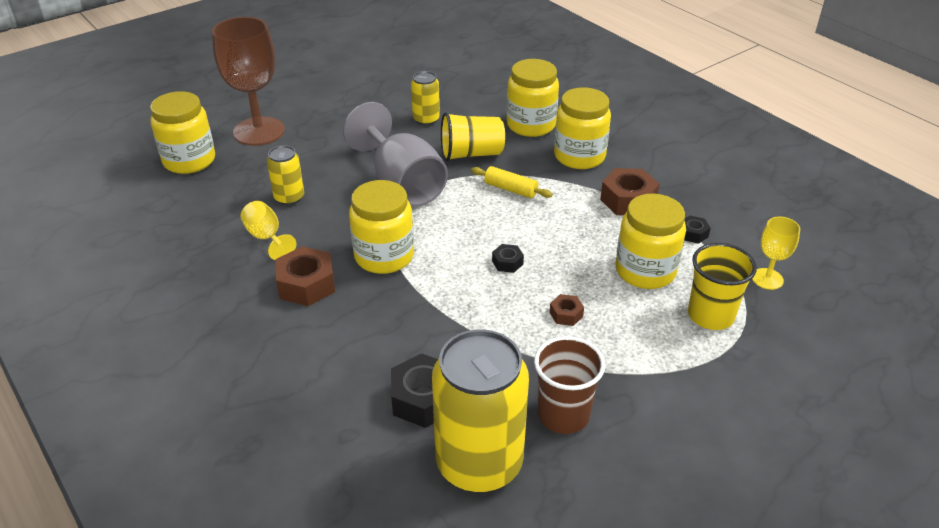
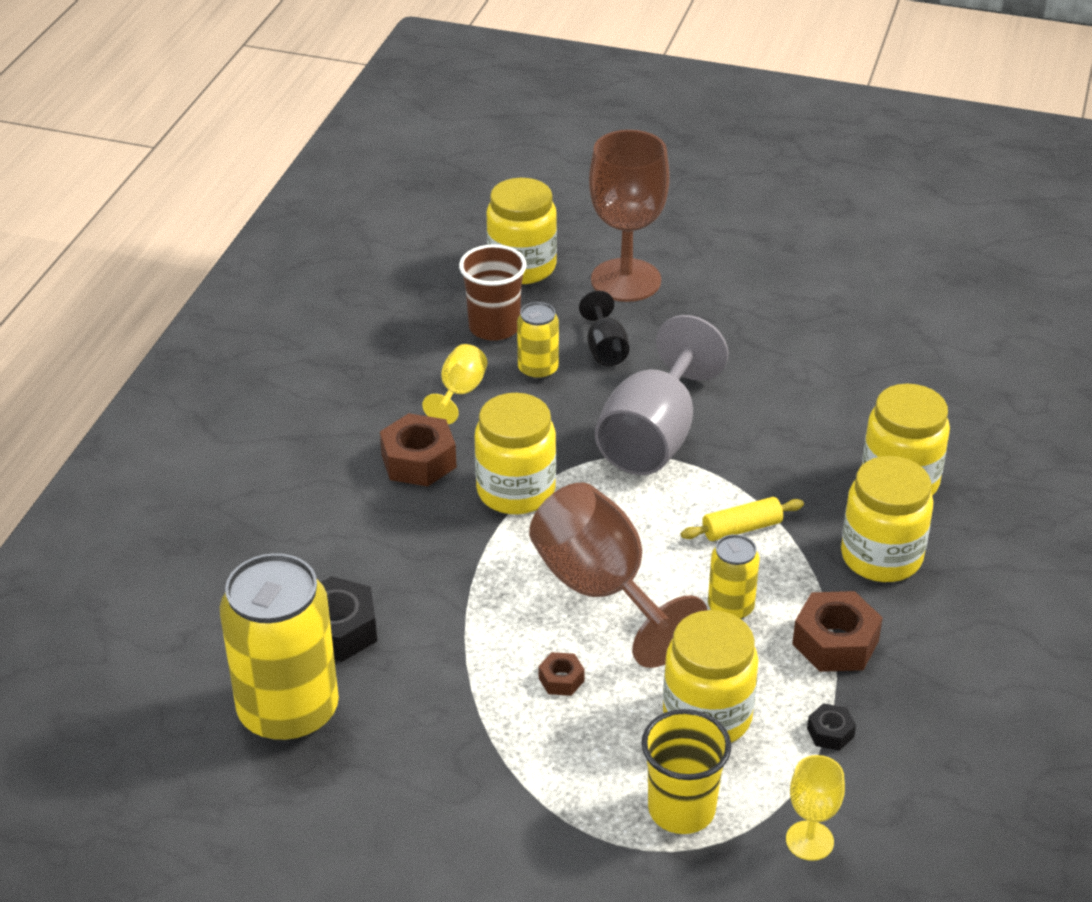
camera: 55 degrees right, 0 degrees up
yellow can [411,71,440,125] -> yellow can moved to [708,534,760,619]
yellow cup [441,112,505,161] -> none
yellow rolling pin [471,166,553,198] -> yellow rolling pin turned 75 degrees clockwise [681,497,804,541]
black nut [492,244,524,273] -> brown goblet [529,483,707,668]
brown cup [534,336,605,434] -> brown cup moved to [459,244,527,341]
none -> black goblet [579,291,629,366]

